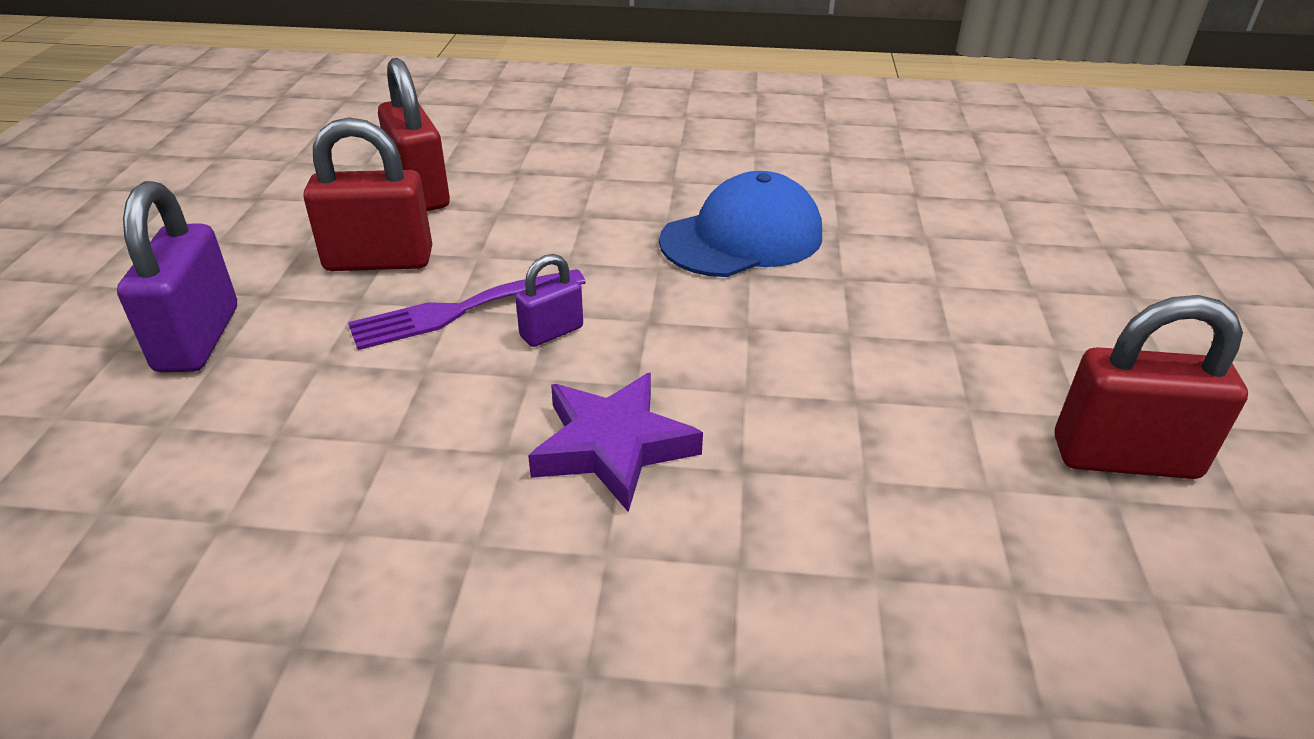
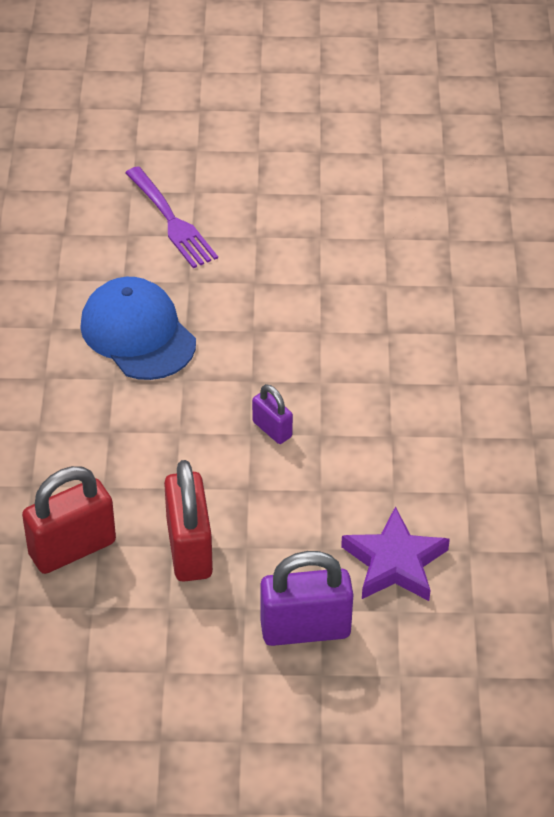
camera: 95 degrees left, 10 degrees up
purple fork [348,269,586,350] -> purple fork moved to [125,166,218,268]
purple star [528,372,703,512] -> purple star moved to [341,506,450,601]
red padlock [1055,295,1248,479] -> none

